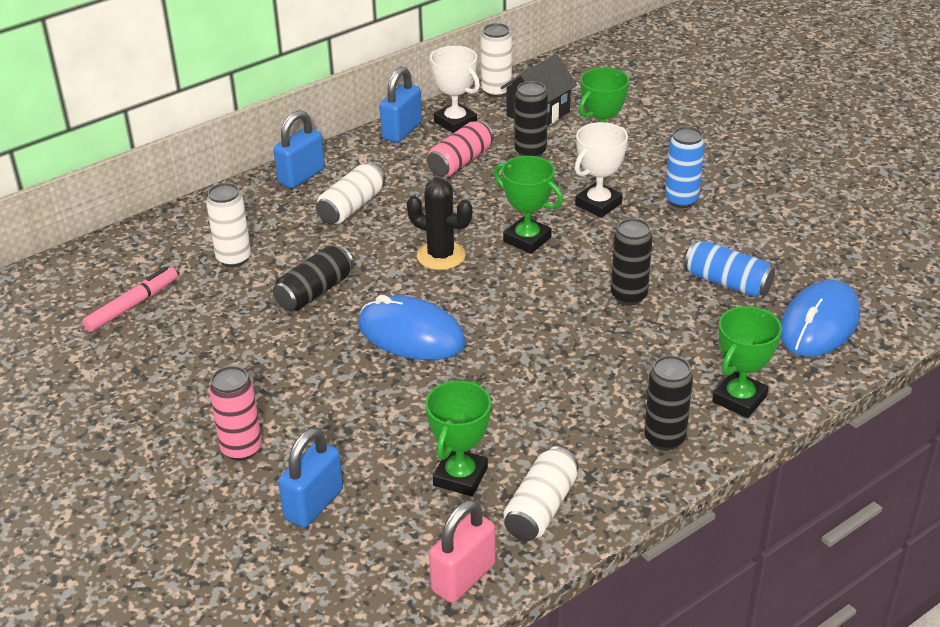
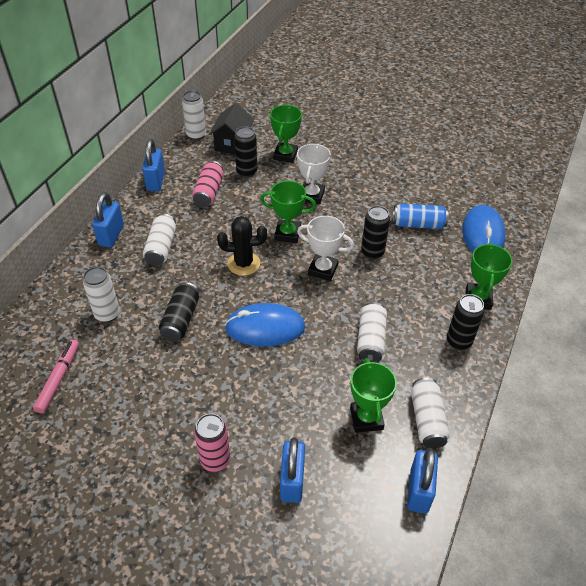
camera: 30 degrees left, 10 degrees up
white trophy [429,46,480,133] -> white trophy moved to [297,216,354,281]
pink padlock [429,500,496,603] -> blue padlock [407,448,438,514]
blue can [665,127,705,208] -> none
none -> white can [357,302,387,363]

